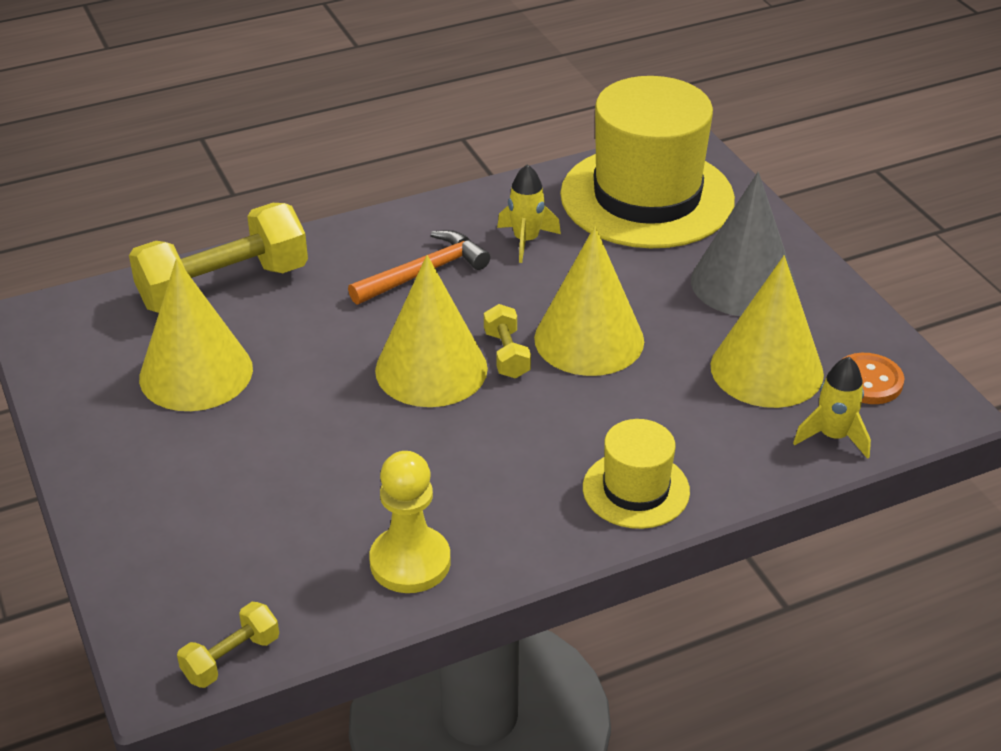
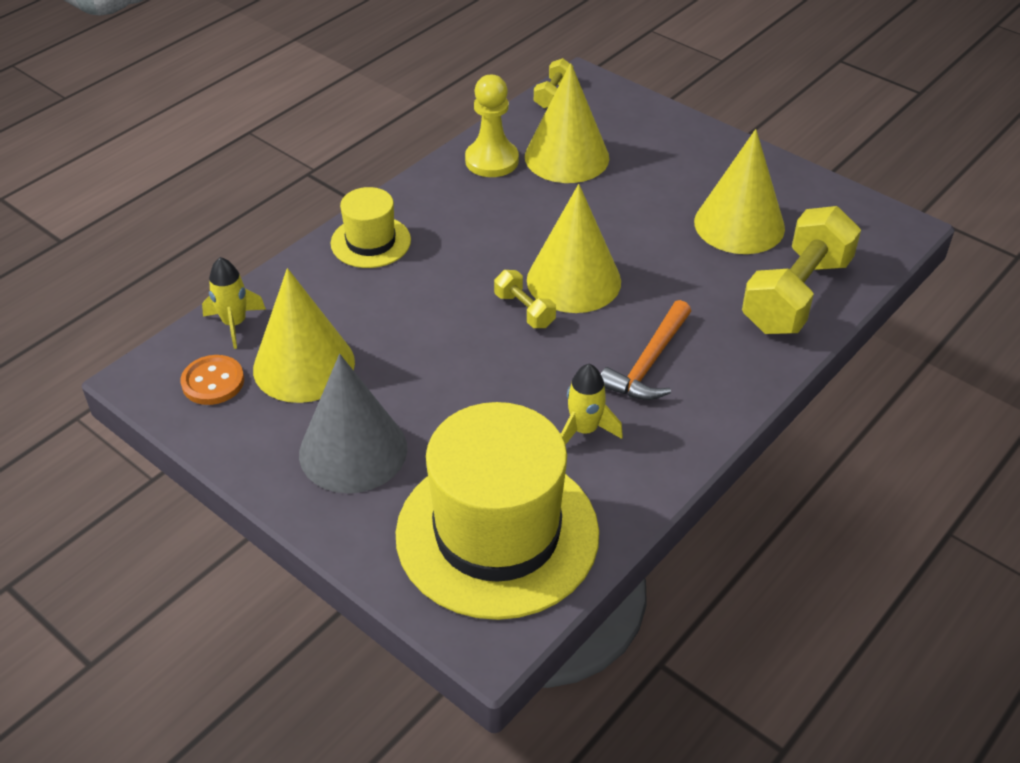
camera: 155 degrees right, 5 degrees up
yellow cone [534,226,644,376] -> yellow cone moved to [525,63,609,183]

